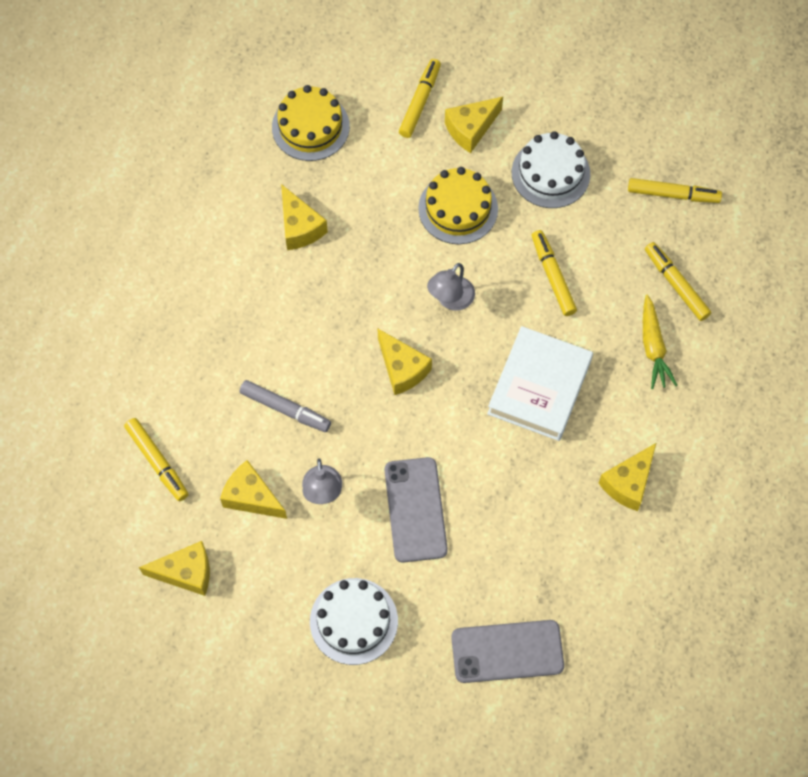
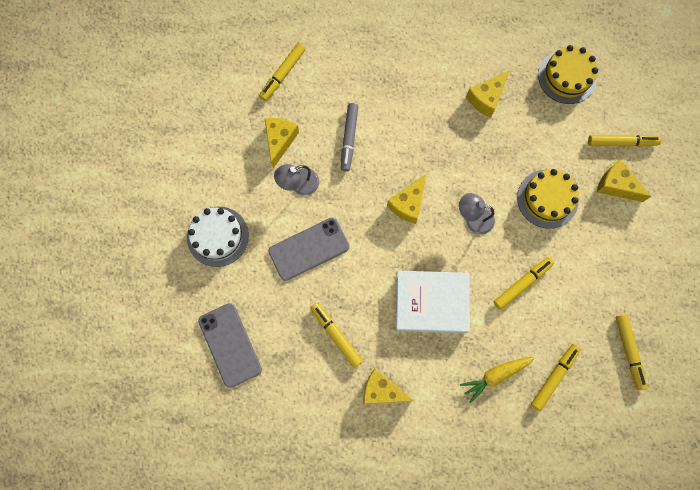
camera: 70 degrees right, 10 degrees up
yellow cheese [139,541,210,596] -> none
white cake [511,131,591,208] -> none
none -> yellow marker [310,303,363,368]

